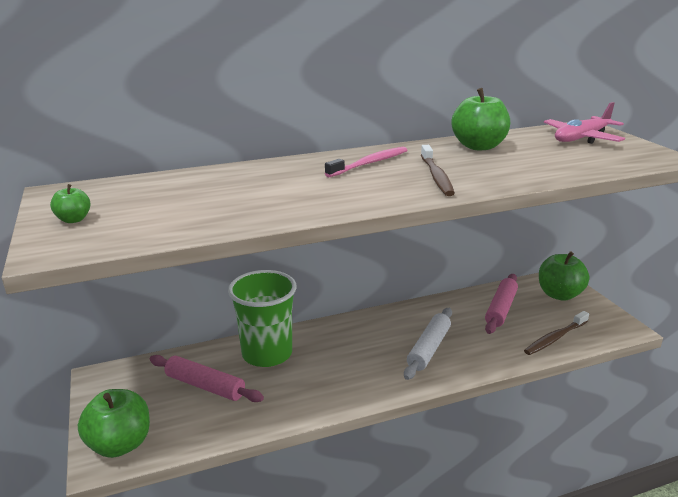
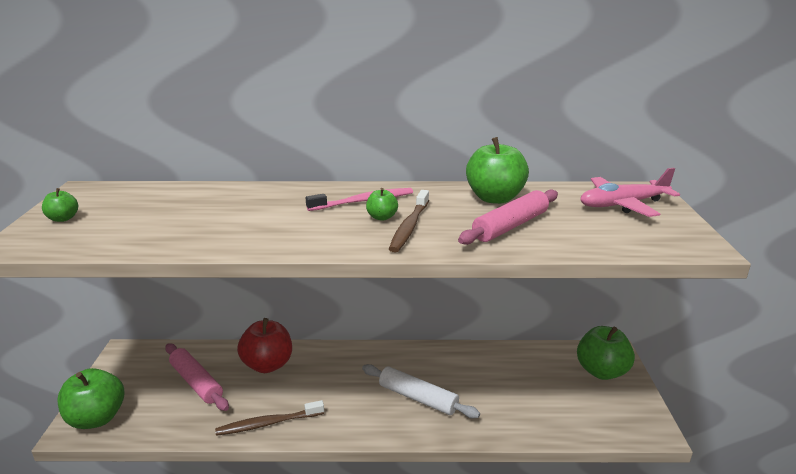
camera: 20 degrees right, 0 degrees up
green cup [228,270,296,367] -> red apple [237,318,292,373]
white rolling pin [404,308,452,380] -> white rolling pin turned 75 degrees clockwise [362,364,480,418]
pink rolling pin [485,274,518,334] -> pink rolling pin moved to [458,189,558,245]
brown toothbrush [524,311,589,355] -> brown toothbrush moved to [215,400,324,436]
none -> green apple [366,188,398,221]

